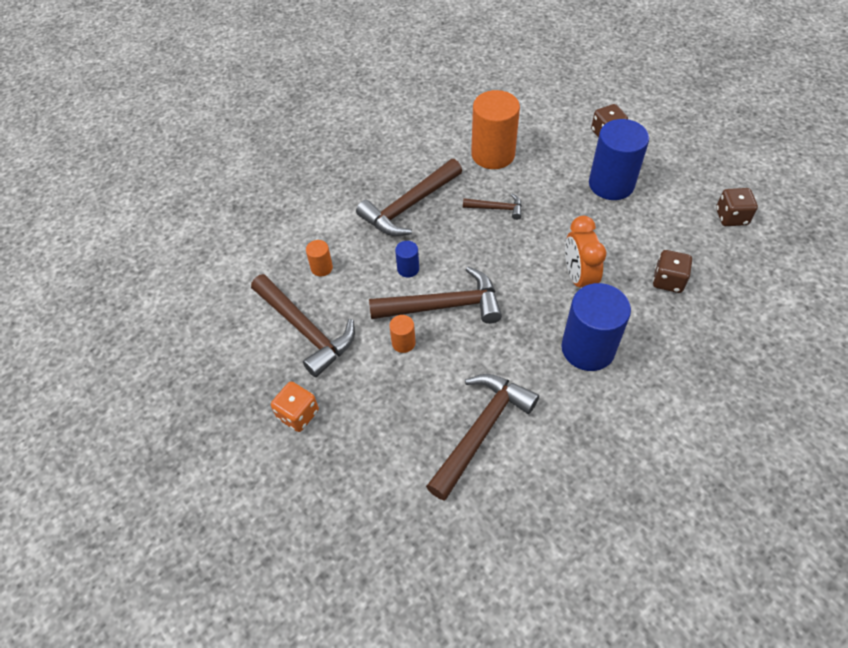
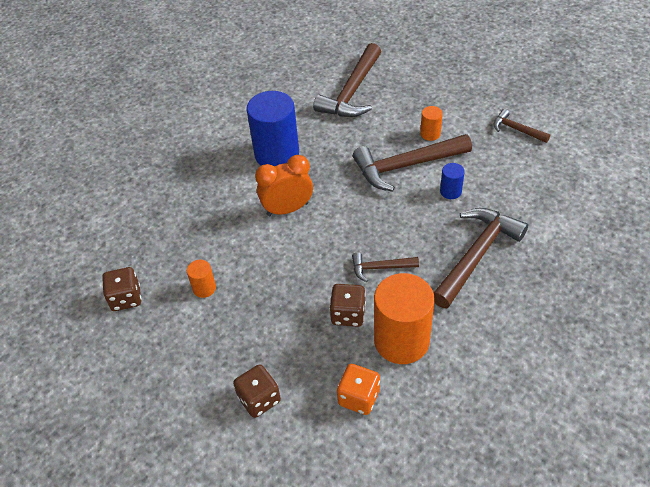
camera: 170 degrees right, 5 degrees down
brown hammer [251,274,355,377] -> brown hammer [493,109,550,143], size x0.51
orange dice [271,382,319,432] -> orange dice moved to [337,364,380,415]
orange cylinder [306,240,333,277] -> orange cylinder moved to [187,260,216,298]
orange clock [565,216,606,288] -> orange clock turned 90 degrees counterclockwise [255,155,313,216]
blue cylinder [589,119,649,200] -> none
brown dice [653,250,692,293] -> brown dice moved to [329,284,366,327]

